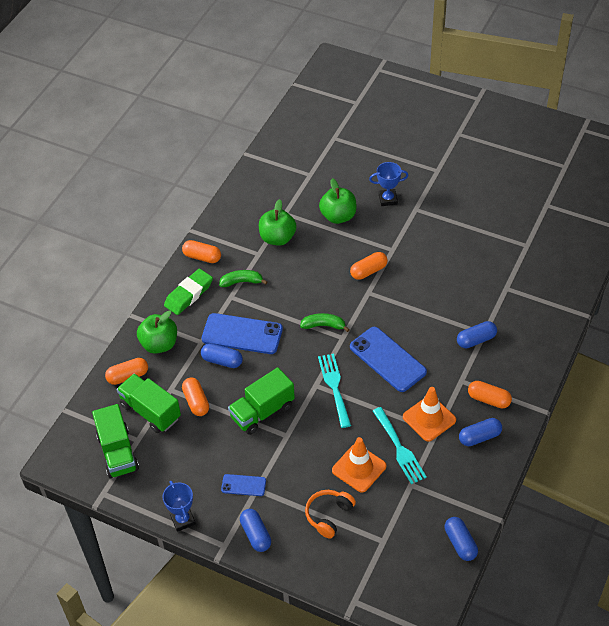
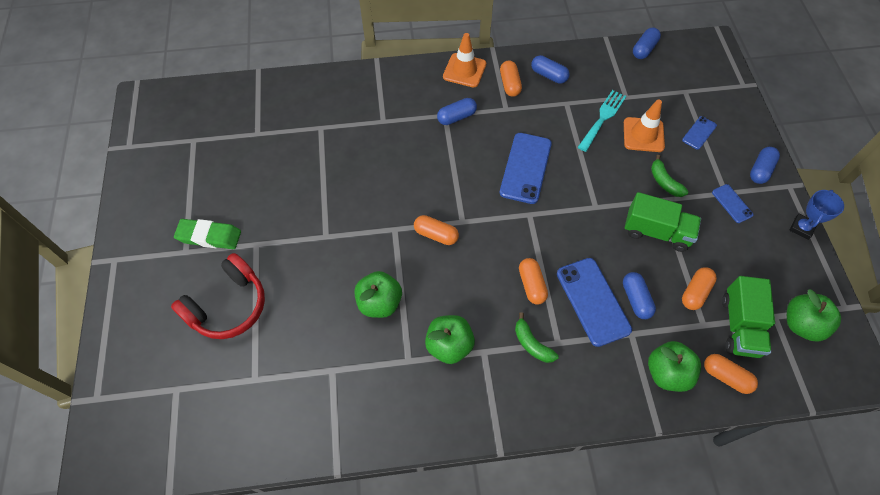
camera: 125 degrees left, 10 degrees up
green truck [92,404,139,478] -> green apple [787,289,841,342]
green eraser [164,269,213,315] -> green eraser moved to [174,219,241,249]
orange capsule [182,240,221,263] -> orange capsule moved to [519,258,548,304]
green banana [300,313,350,332] -> green banana moved to [651,155,688,197]
orange headphones [305,490,356,539] -> blue phone [682,116,717,150]
turquoise fork [318,354,351,428] -> none
blue trophy [369,162,408,206] -> none
orange traffic cone [403,387,456,442] -> orange traffic cone moved to [443,33,486,87]
blue capsule [457,321,497,348] -> blue capsule turned 60 degrees counterclockwise [437,98,477,125]
none -> red headphones [171,253,265,339]

